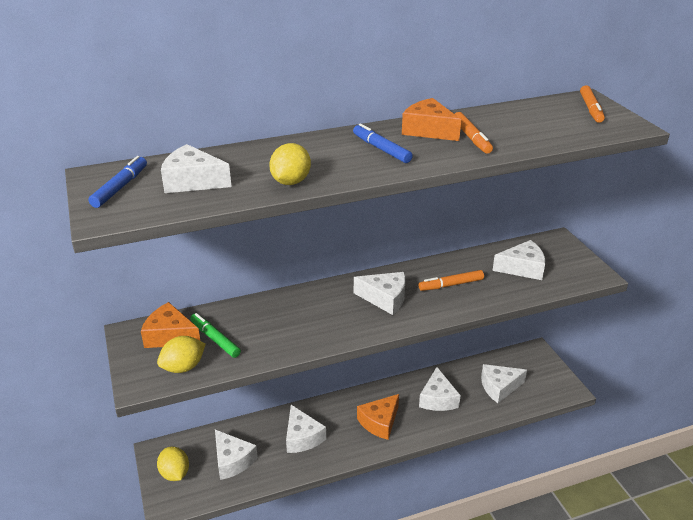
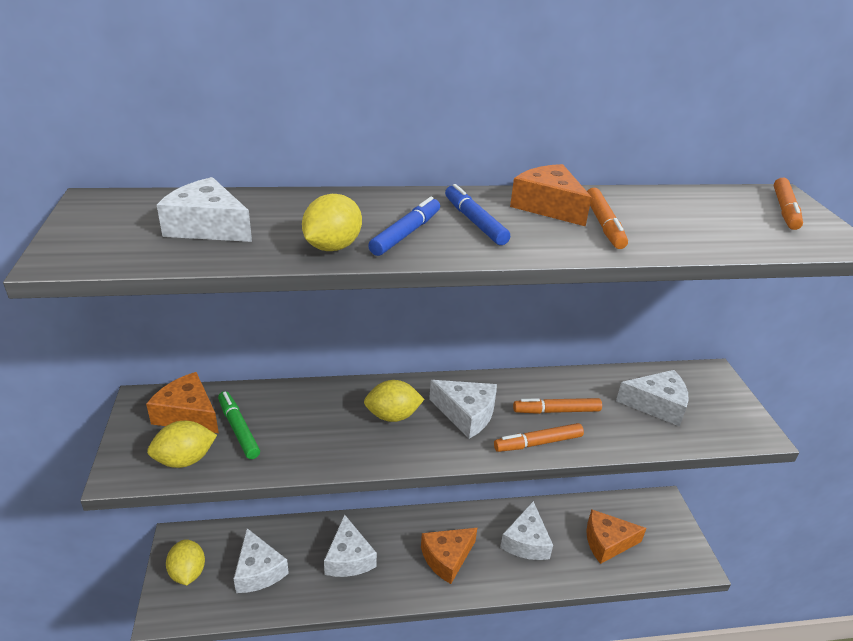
camera: 10 degrees right, 0 degrees up
blue marker [89,156,147,208] -> blue marker moved to [368,197,440,256]
white cheese [481,364,527,403] -> orange cheese [586,509,647,564]
none -> yellow lemon [364,380,424,422]
none -> orange marker [494,423,584,452]

